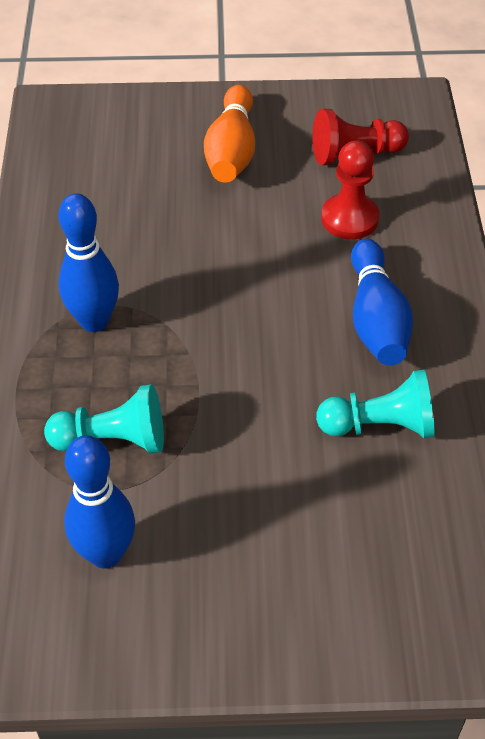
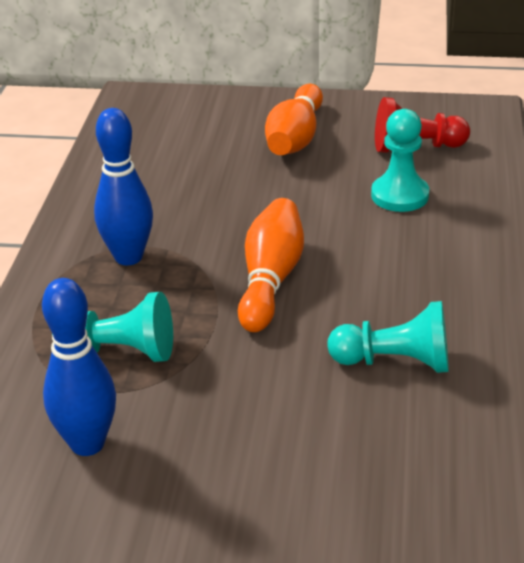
camera: 10 degrees right, 15 degrees down
red pawn [321,140,379,239] -> turquoise pawn [371,109,429,212]
blue bowling pin [351,239,413,366] -> none
none -> orange bowling pin [238,198,304,332]

